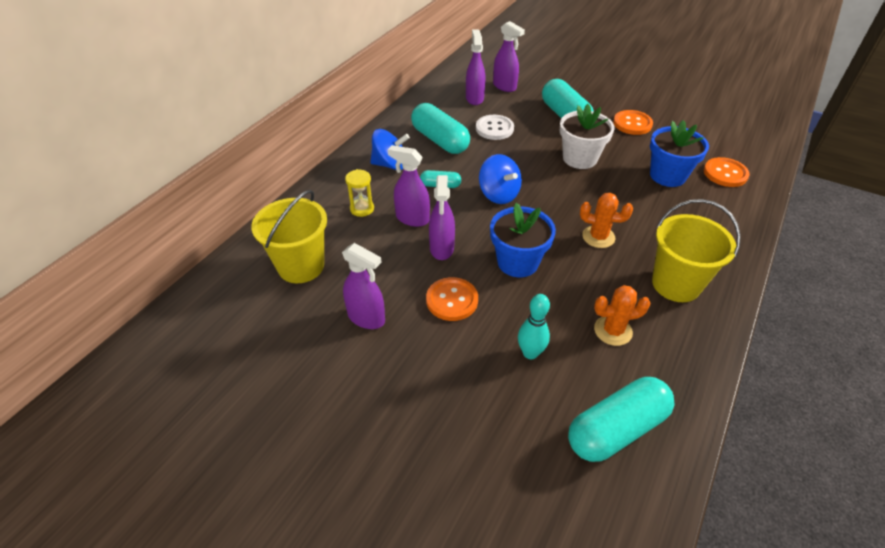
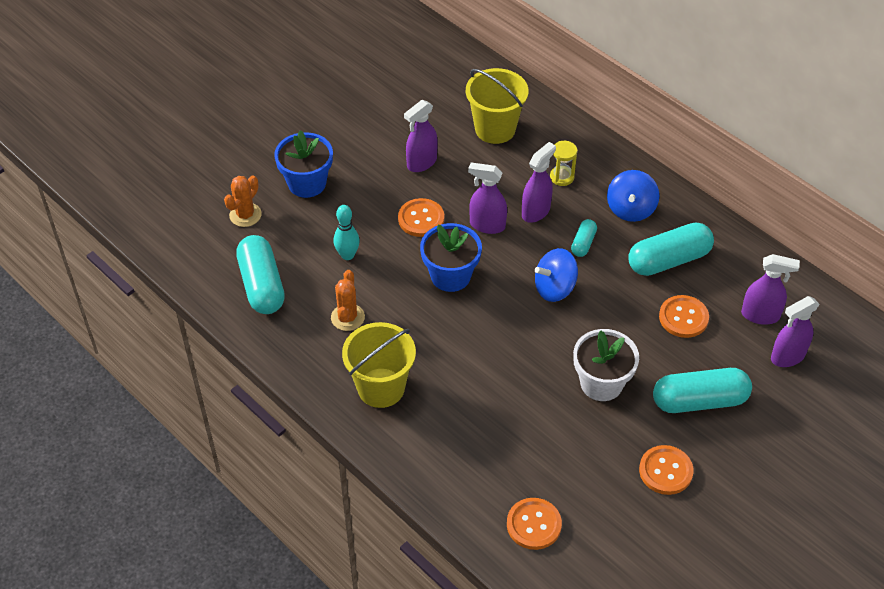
camera: 105 degrees right, 5 degrees up
white button [476,115,514,140] -> orange button [659,295,709,338]
orange cactus [580,193,633,248] -> orange cactus moved to [224,175,262,227]
blue flower pot [650,120,709,187] -> blue flower pot moved to [274,130,333,198]

